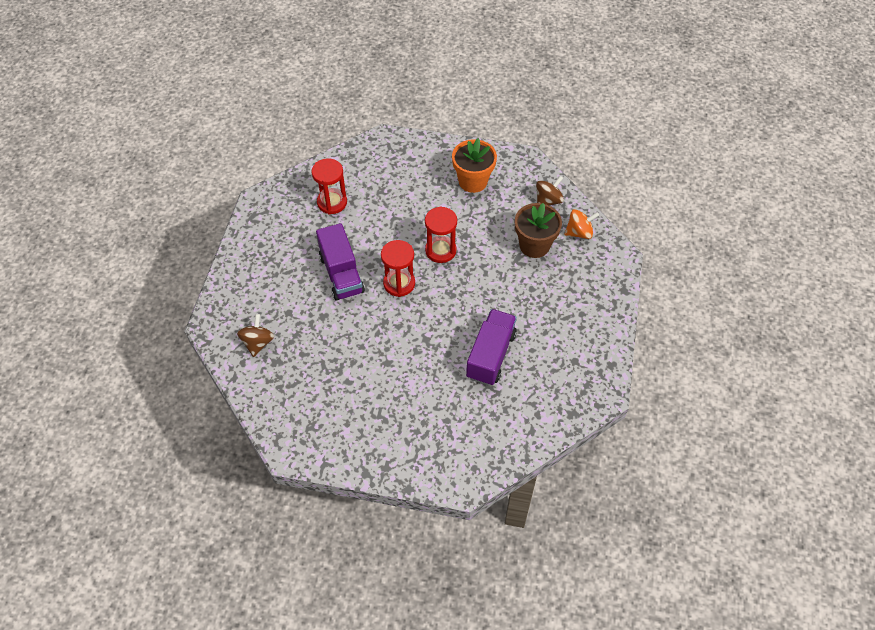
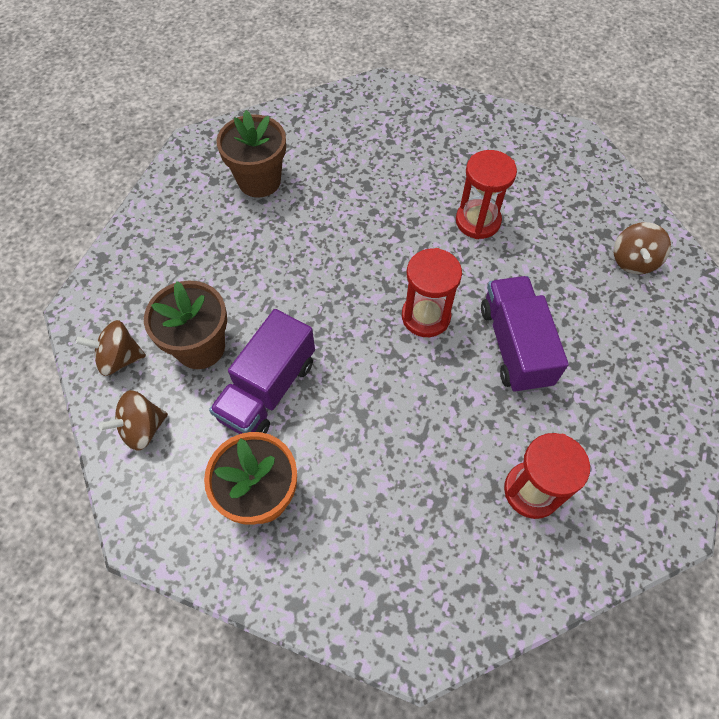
camera: 170 degrees left, 5 degrees up
red hourglass [425,206,457,263] -> red hourglass moved to [456,150,517,239]
purple truck [466,309,517,386] -> purple truck moved to [209,309,315,434]
orange spinning top [564,209,599,239] -> brown spinning top [76,320,146,376]
none -> brown flower pot [216,110,286,198]

